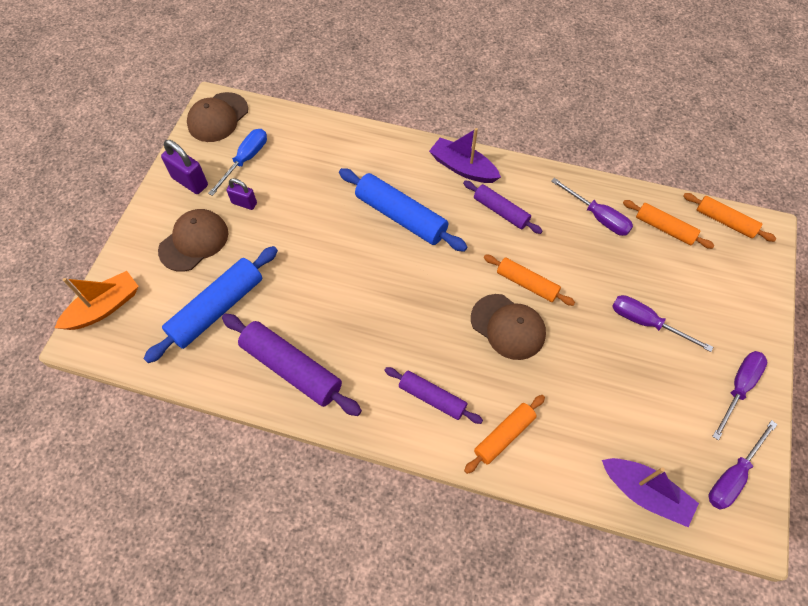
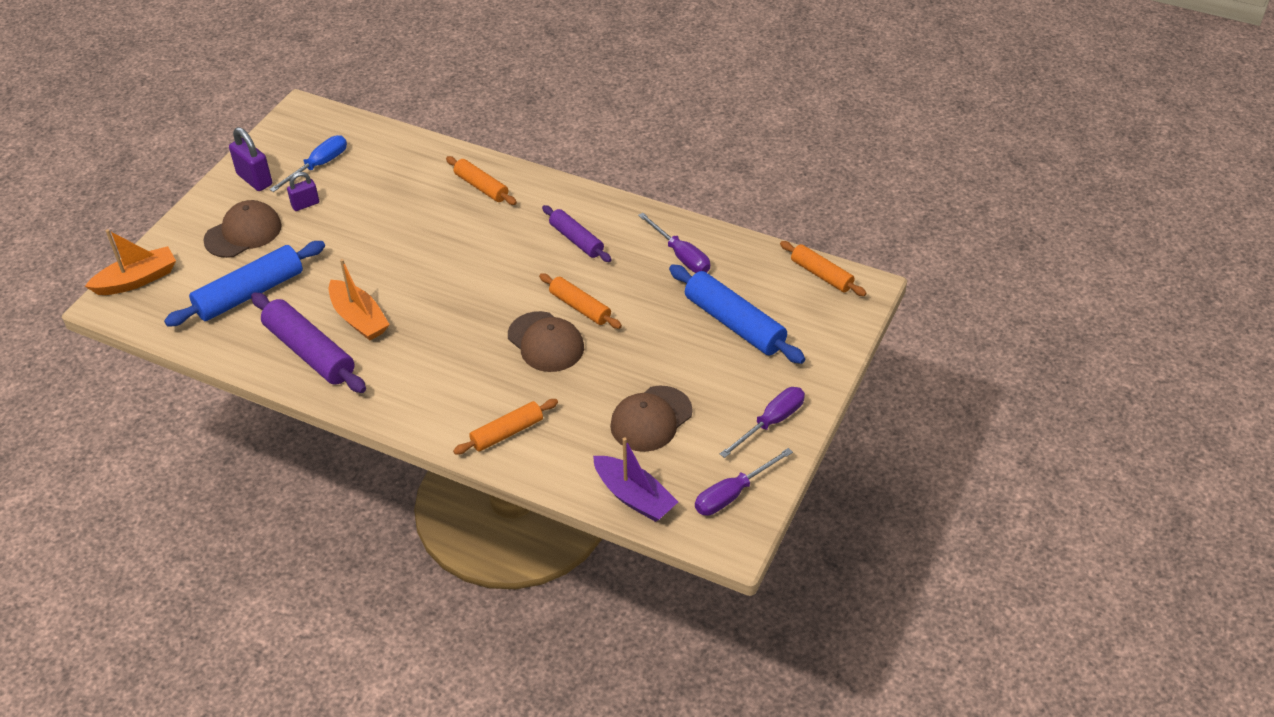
camera: 10 degrees right, 15 degrees down
brown cap [187,92,248,142] -> brown cap moved to [610,386,693,452]
purple padlock [226,178,257,210] -> purple padlock turned 60 degrees counterclockwise [287,172,319,211]
blue rolling pin [339,168,467,252] -> blue rolling pin moved to [669,264,805,364]
purple rolling pin [384,367,483,424] -> none
purple boat [429,128,501,183] -> none
purple screwdriver [612,295,713,352] -> none
orange rolling pin [623,200,715,249] -> orange rolling pin moved to [446,156,517,205]
none -> orange boat [328,259,390,340]

